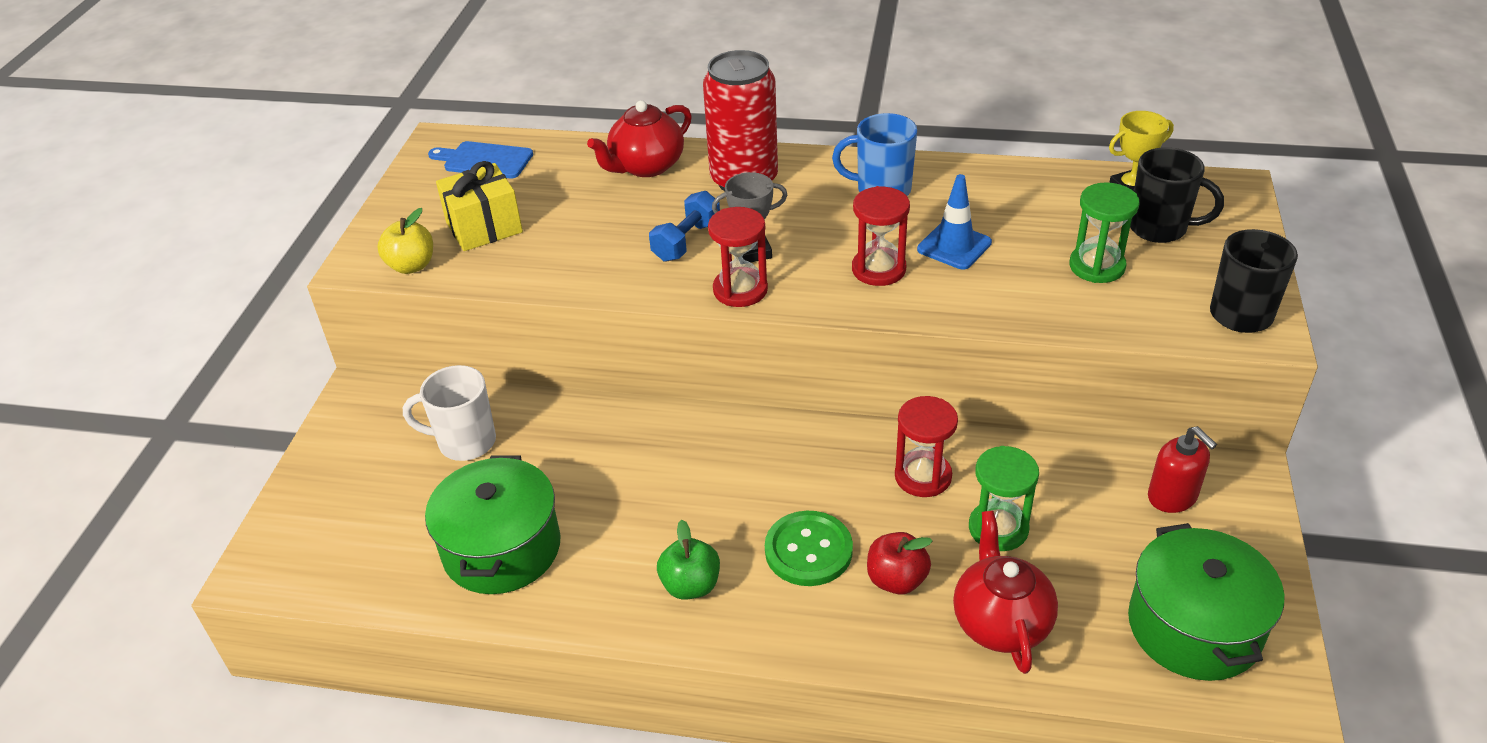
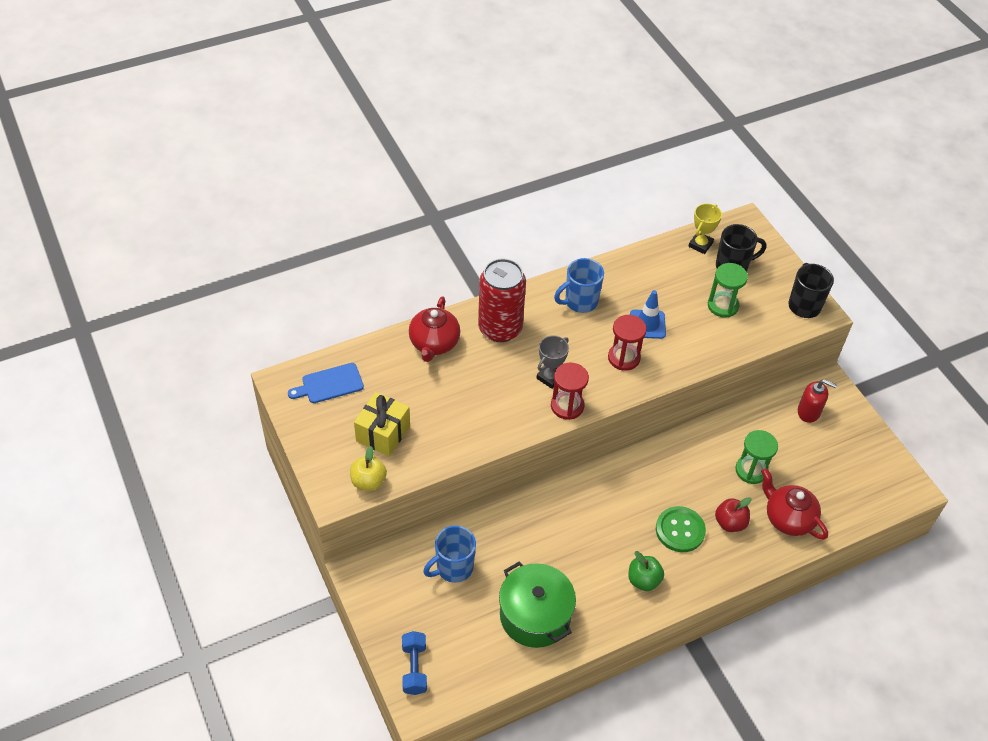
camera: 40 degrees left, 10 degrees up
white mug [403,365,496,461] -> blue mug [423,526,476,583]
blue dumbbell [649,191,720,262] -> blue dumbbell moved to [402,631,427,695]
red hourglass [895,396,958,497] -> none
green pot [1128,523,1284,681] -> none

